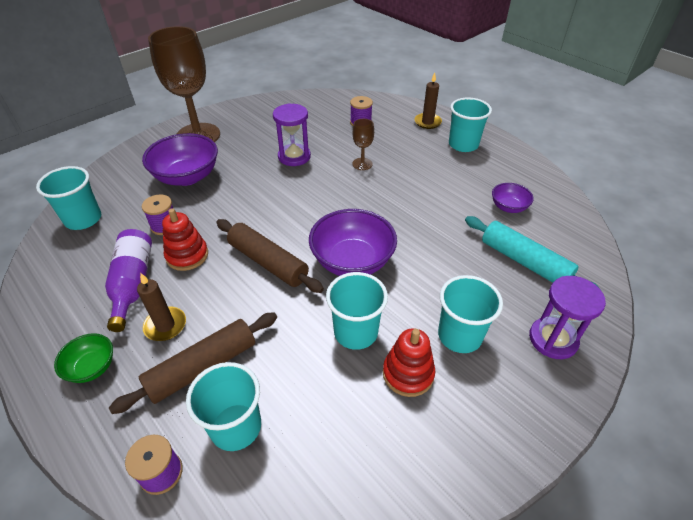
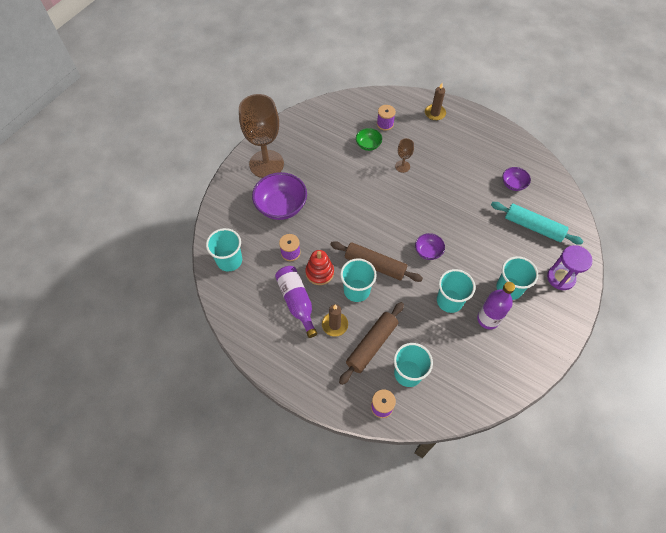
camera: 15 degrees left, 15 degrees up
green bowl [54,333,113,383] -> green bowl moved to [356,128,382,151]
purple hourglass [273,103,311,166] -> none
purple bowl [309,209,397,276] -> purple bowl [415,233,445,260], size x0.53
red stacking toy [383,328,435,397] -> purple bottle [477,282,515,329]
turquoise cup [449,97,492,152] -> turquoise cup moved to [340,258,377,302]

